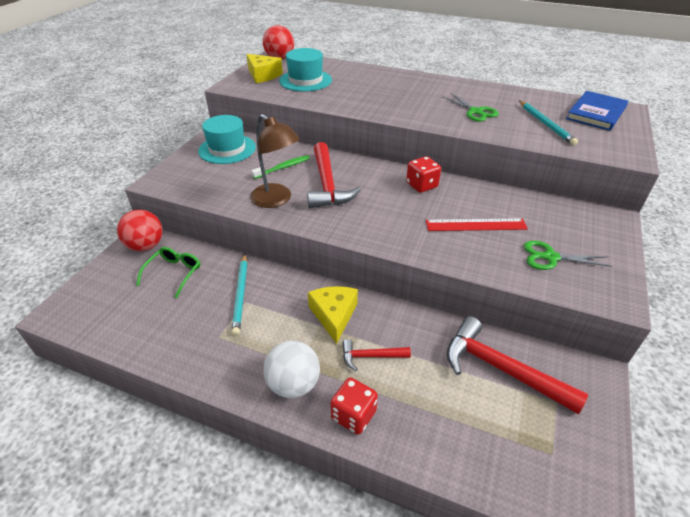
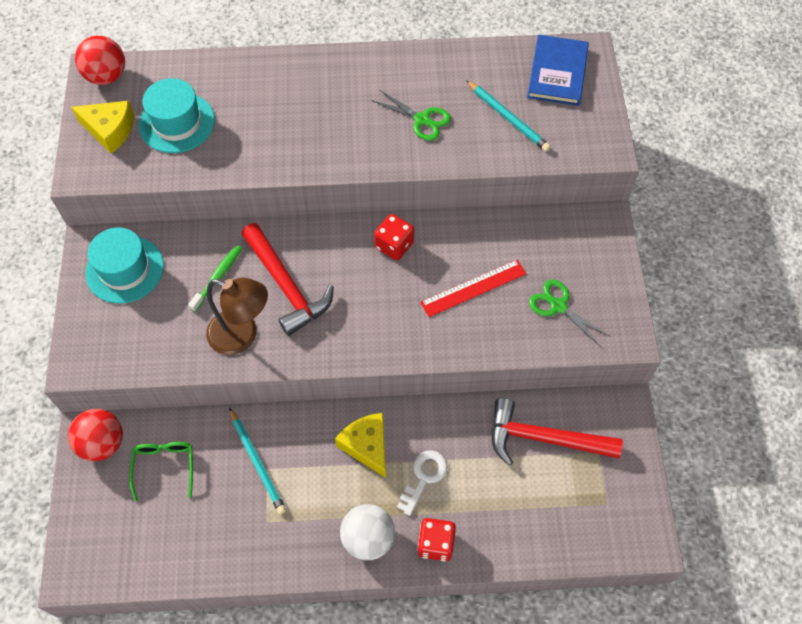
camera: 25 degrees left, 20 degrees up
red hammer [342,339,411,371] -> white key [397,450,447,516]
green scissors [524,241,613,270] -> green scissors turned 60 degrees clockwise [529,280,611,347]

